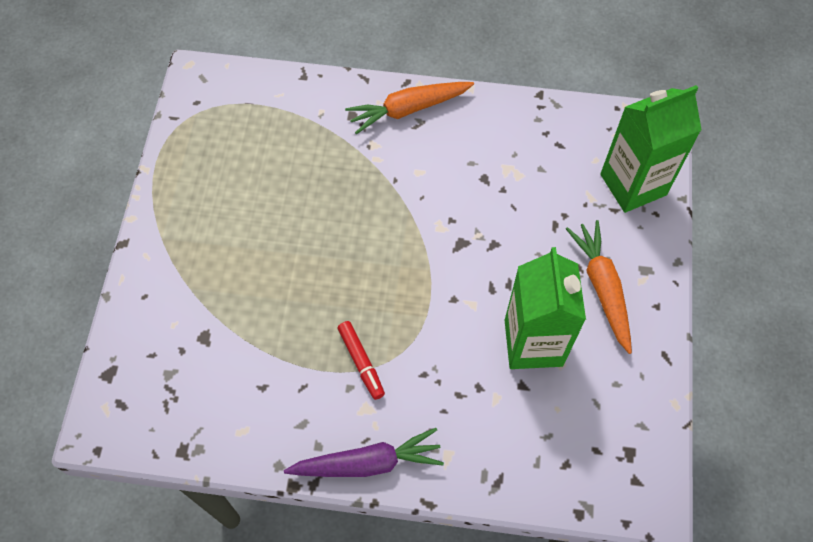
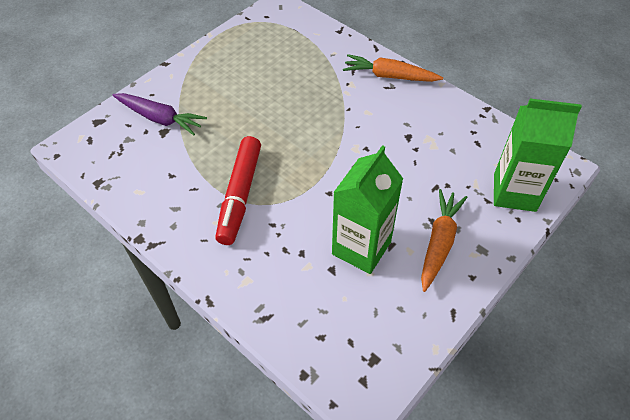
camera: 35 degrees right, 10 degrees down
purple carrot [284,428,444,477] -> purple carrot moved to [113,93,207,135]
red marker [338,321,385,400] -> red marker [215,136,261,245], size x1.88

